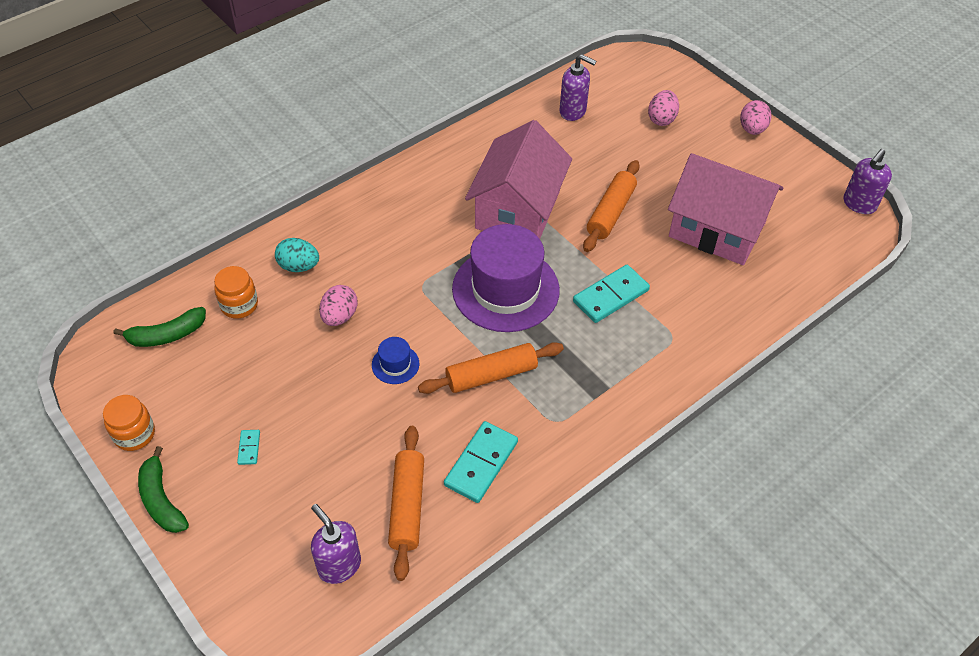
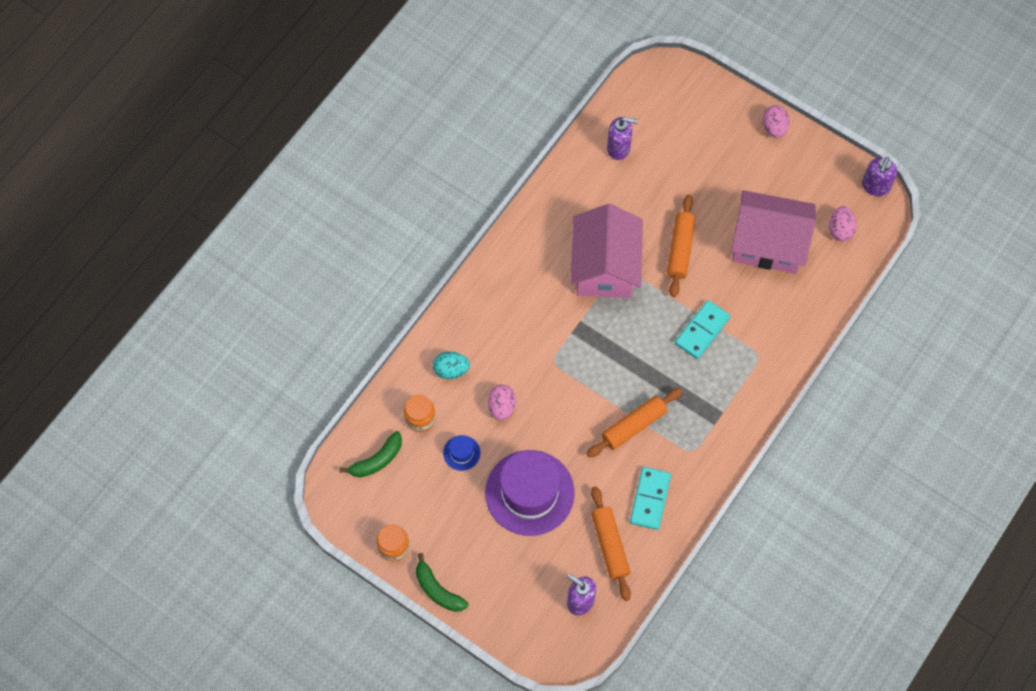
camera: 15 degrees left, 15 degrees up
turquoise domino [237,430,260,465] -> none
blue hat [372,337,419,384] -> blue hat moved to [443,435,480,471]
purple hat [452,224,560,332] -> purple hat moved to [485,450,575,536]
pink egg [648,90,679,126] -> pink egg moved to [829,206,857,242]

